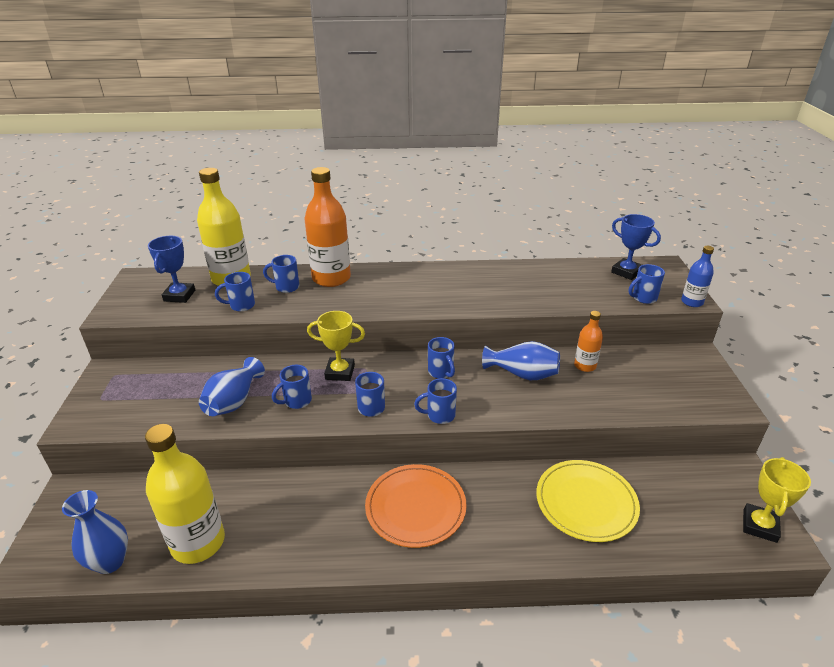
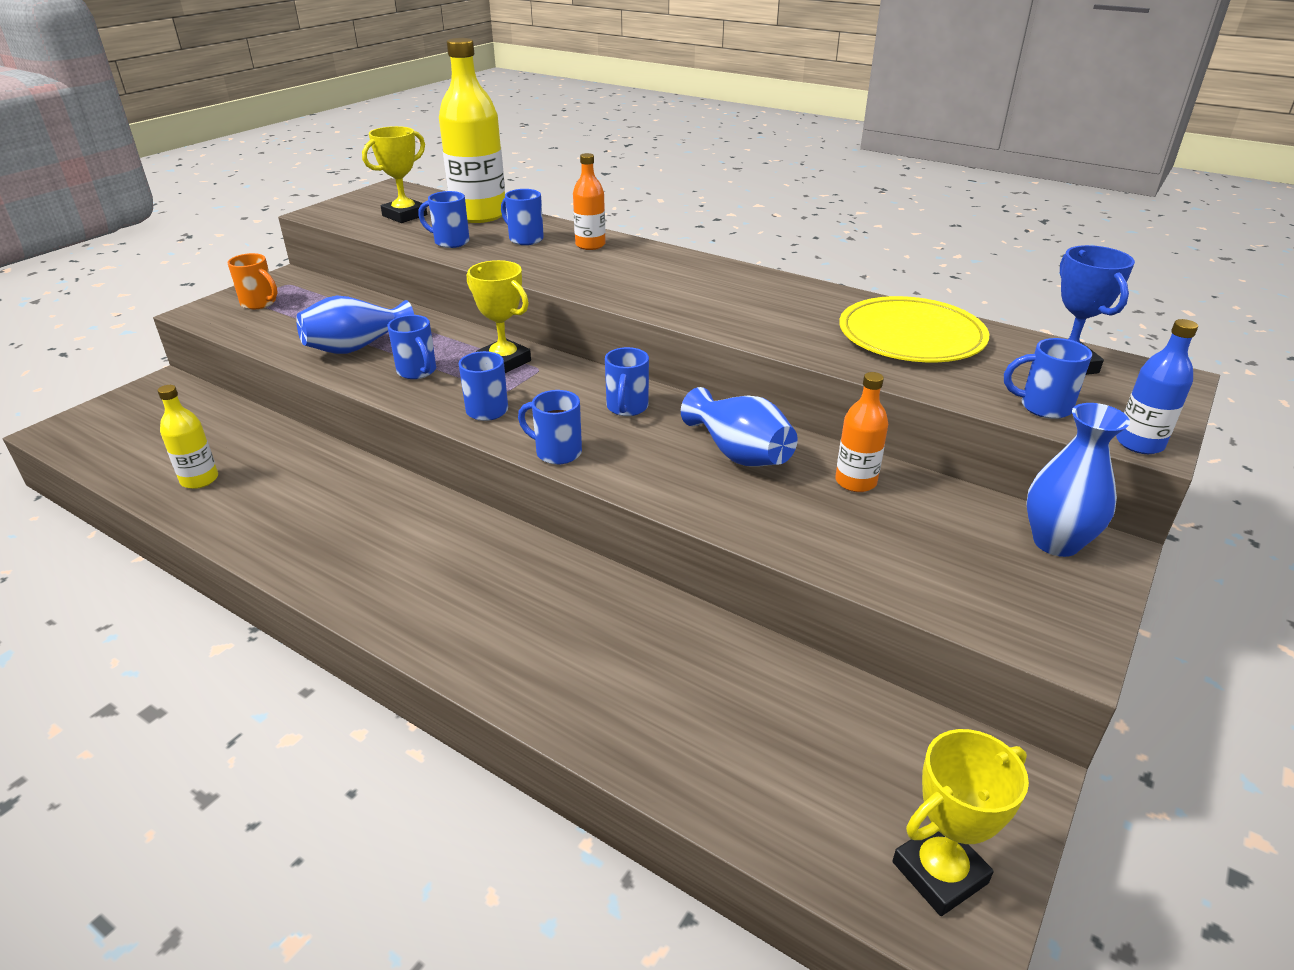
camera: 35 degrees right, 0 degrees up
blue vase [62,490,128,574] -> blue vase moved to [1027,403,1130,557]
yellow bottle [145,424,225,564] -> yellow bottle [158,385,218,489], size x0.51
blue trophy [148,236,195,303] -> yellow trophy [362,126,427,223]
blue mug [272,365,312,409] -> blue mug turned 120 degrees counterclockwise [387,315,436,379]
orange bottle [304,167,351,287] -> orange bottle [573,153,606,250], size x0.51
orange plate [365,464,467,548] -> none
yellow plate [536,460,640,542] -> yellow plate moved to [839,296,989,362]
none -> orange mug [227,253,278,310]

